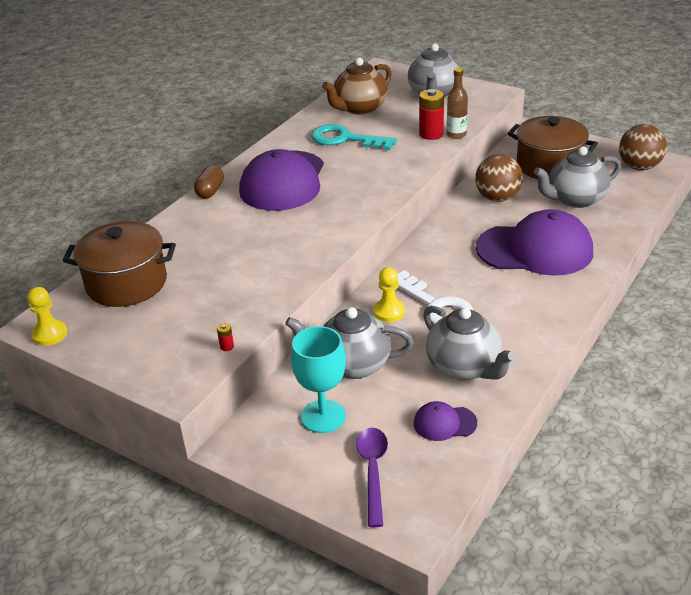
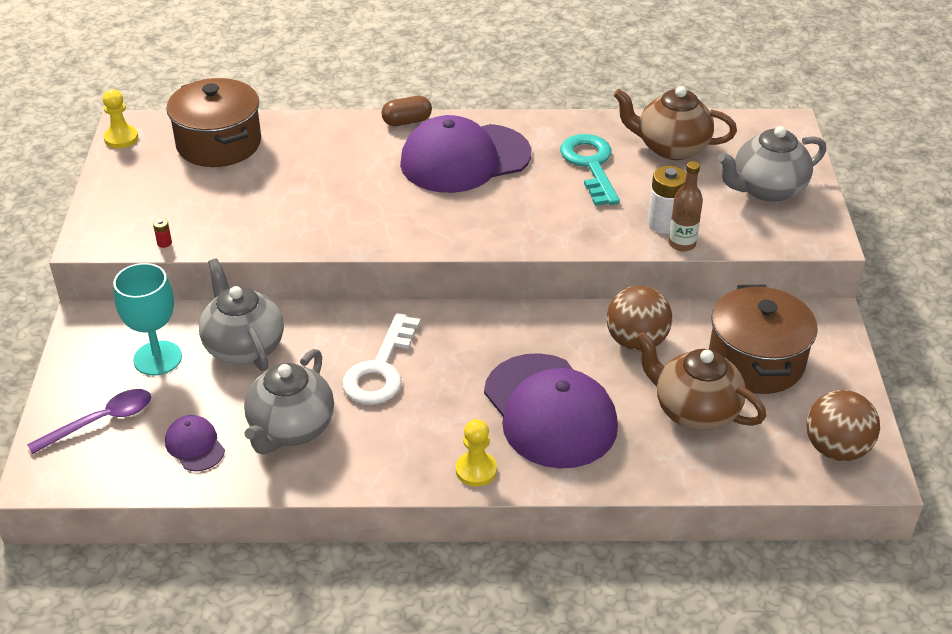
camera: 55 degrees right, 5 degrees up
yellow pawn [374,267,405,322] -> yellow pawn moved to [456,419,497,487]
red battery [419,89,444,140] -> white battery [648,166,686,234]
grey teapot [534,146,621,208] -> brown teapot [636,332,766,431]

